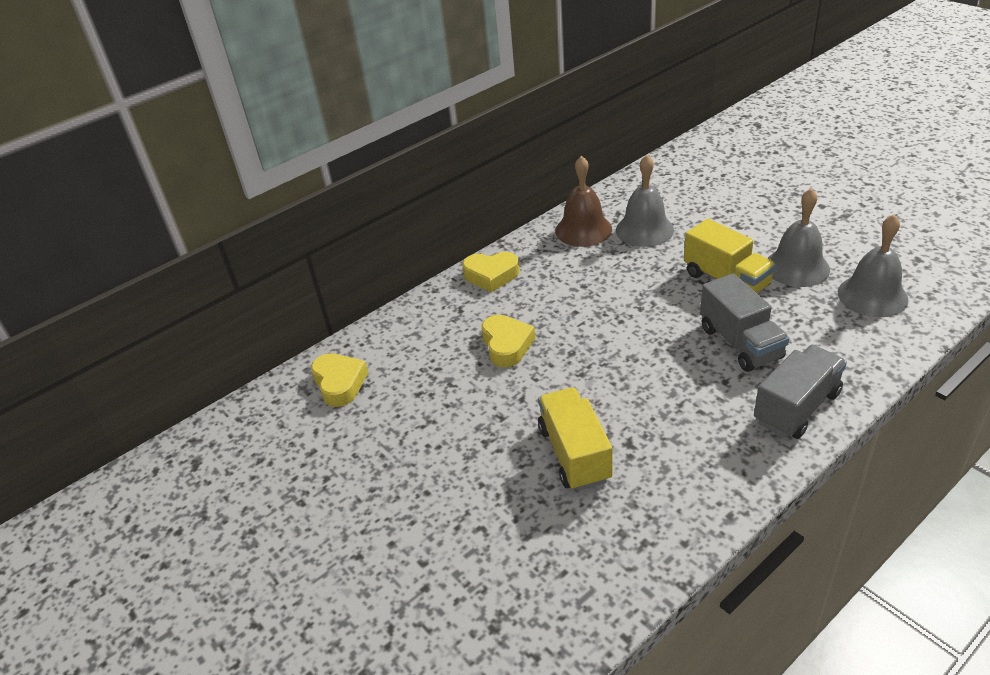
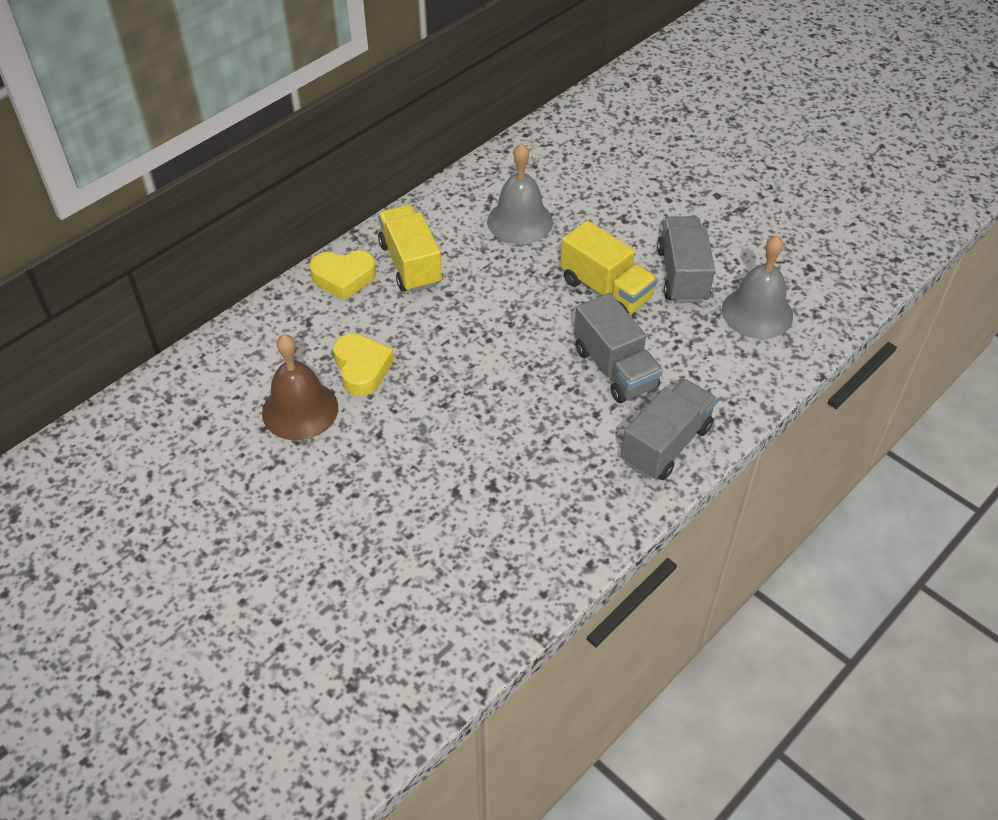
camera: 10 degrees left, 10 degrees up
yellow heart [311,353,368,407] -> none
yellow truck [538,387,613,491] -> yellow truck moved to [378,205,442,292]
brown bell [555,156,612,247] -> brown bell moved to [262,334,338,440]
grey bell [768,188,830,287] -> grey truck [657,216,715,303]

